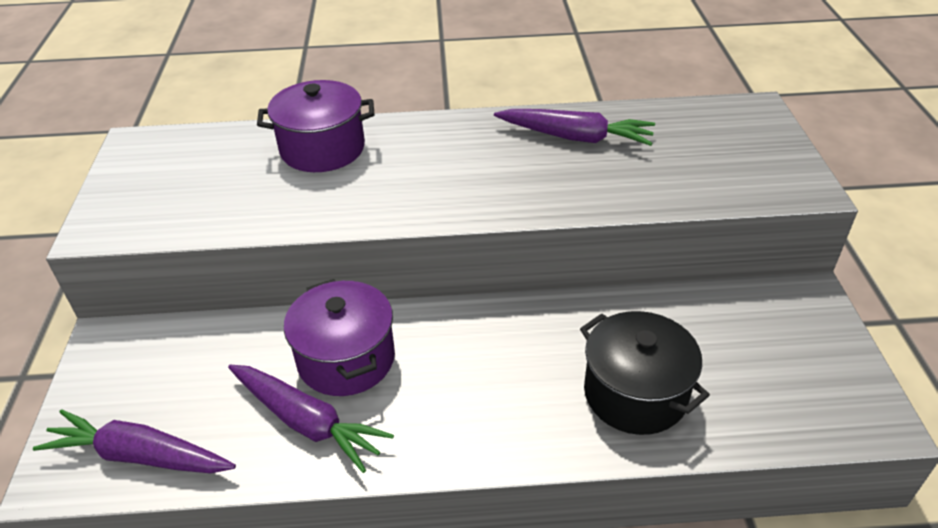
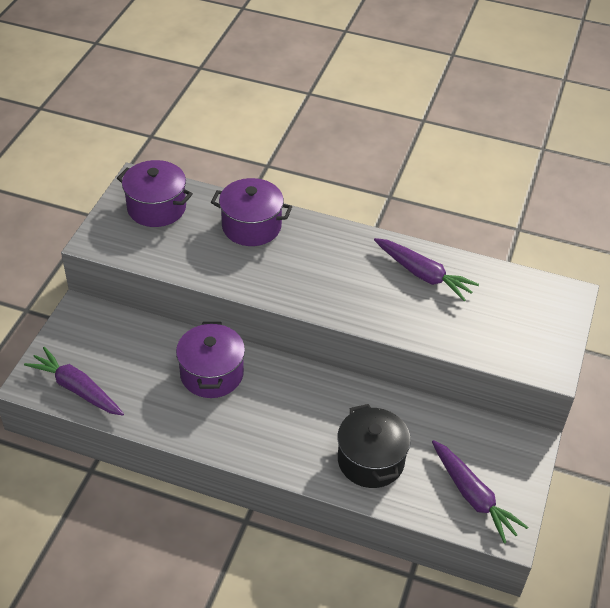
camera: 20 degrees right, 5 degrees up
purple carrot [228,365,394,473] -> purple carrot moved to [432,440,528,544]
none -> purple pot [117,160,193,227]

